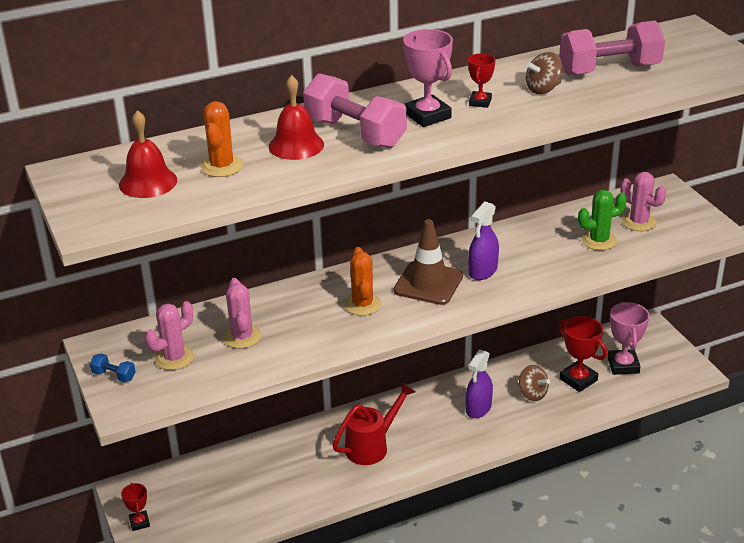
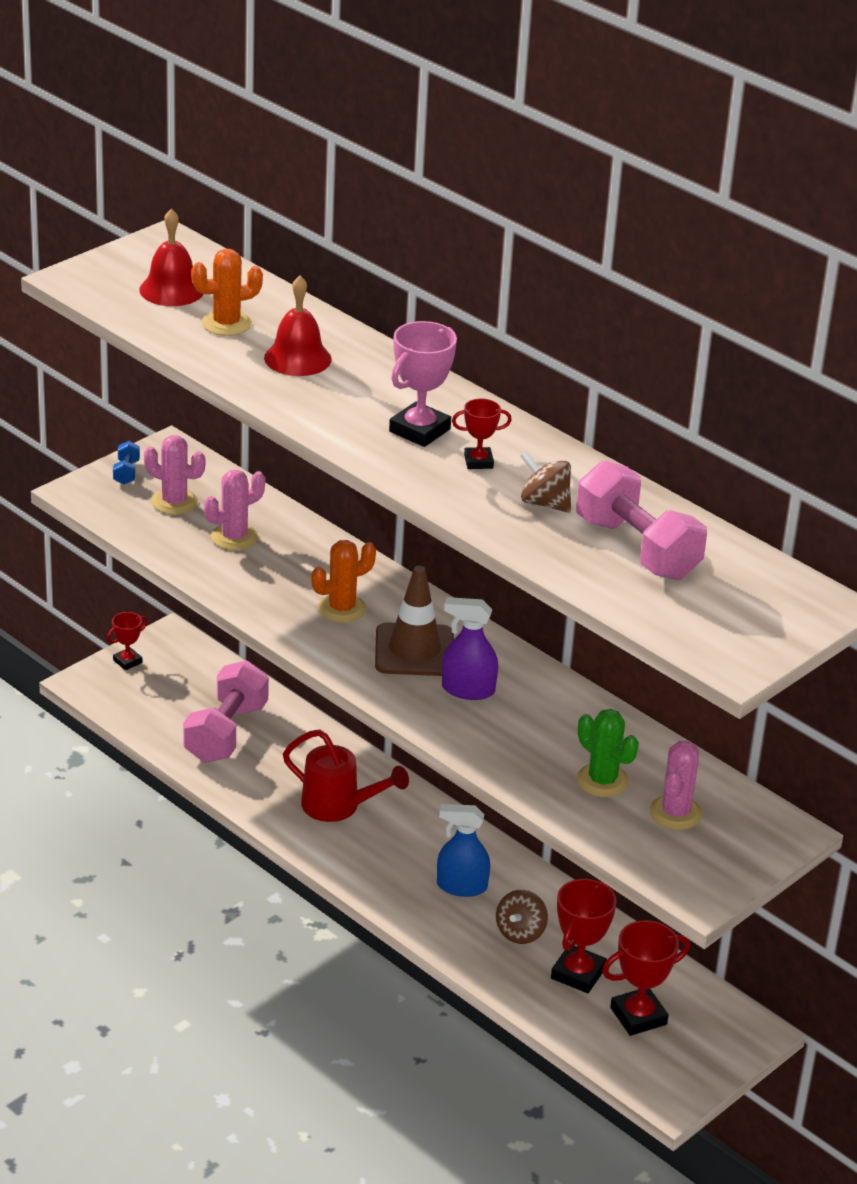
camera: 65 degrees right, 0 degrees up
pink dumbbell [303,73,407,148] -> pink dumbbell moved to [183,661,269,763]
purple spray bottle [466,350,493,418] -> blue spray bottle [437,804,490,897]
pink trophy [607,302,649,375] -> red trophy [602,920,690,1036]

